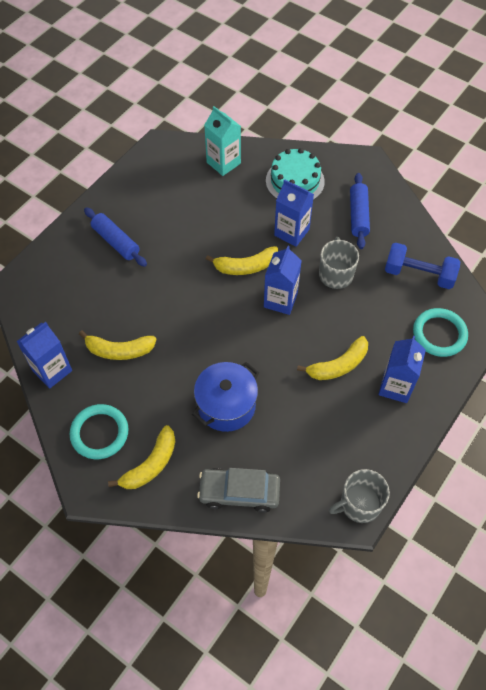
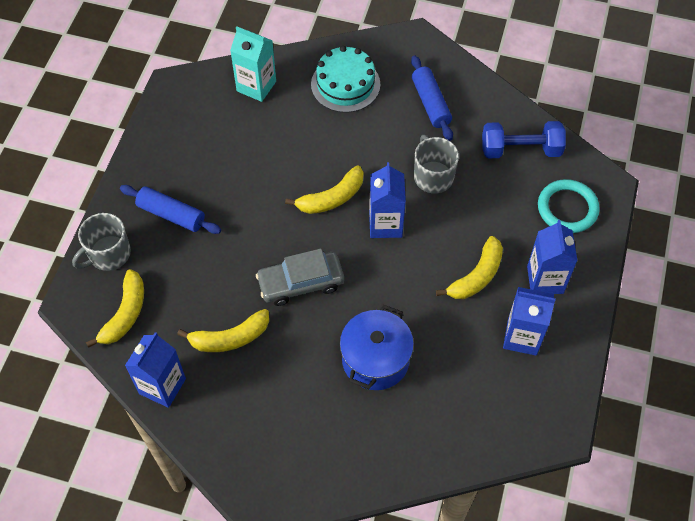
camera: 20 degrees left, 0 degrees up
turquoise ring [69,404,129,459] -> none
yellow banana [108,425,176,489] -> yellow banana moved to [86,269,144,348]
grey car [197,468,280,513] -> grey car moved to [256,249,344,306]
blue carton [274,179,314,247] -> blue carton moved to [503,287,556,356]
grey mug [329,469,390,523] -> grey mug moved to [72,213,131,271]

